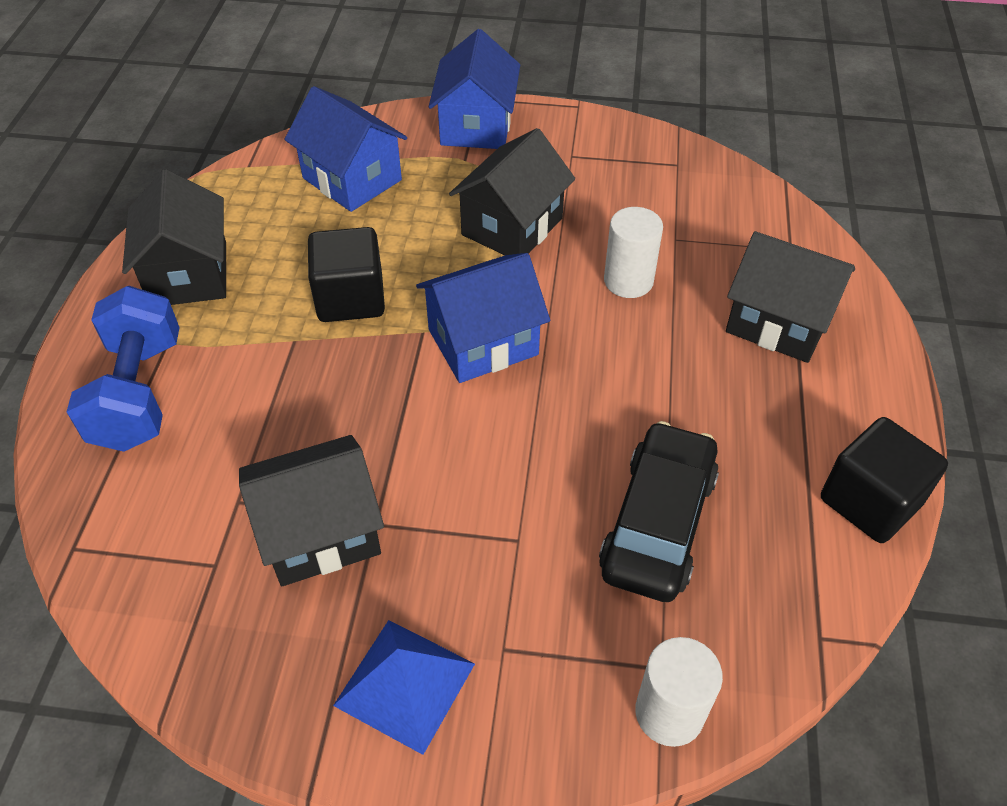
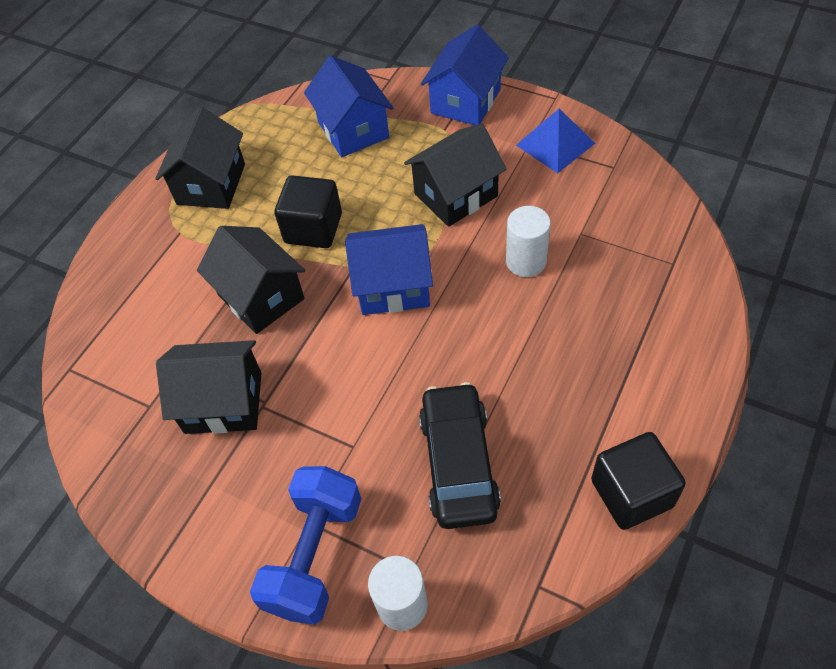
camera: 25 degrees right, 5 degrees up
blue dumbbell [67,286,180,452] -> blue dumbbell moved to [250,466,361,625]
blue pyramid [333,620,475,755] -> blue pyramid moved to [516,109,595,173]
black car [599,421,719,602] -> black car turned 45 degrees counterclockwise [419,382,501,529]
black house [726,231,855,363] -> black house moved to [197,226,305,334]

